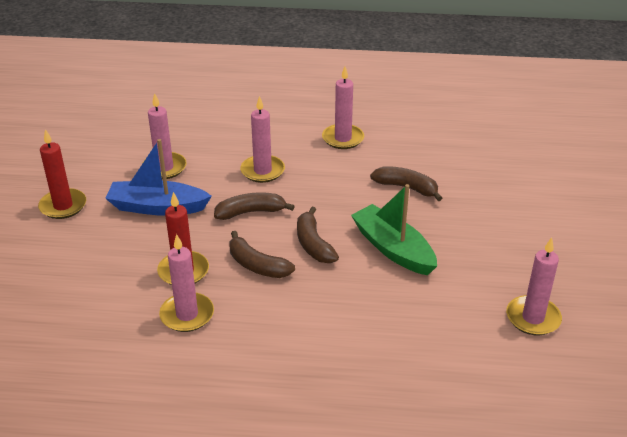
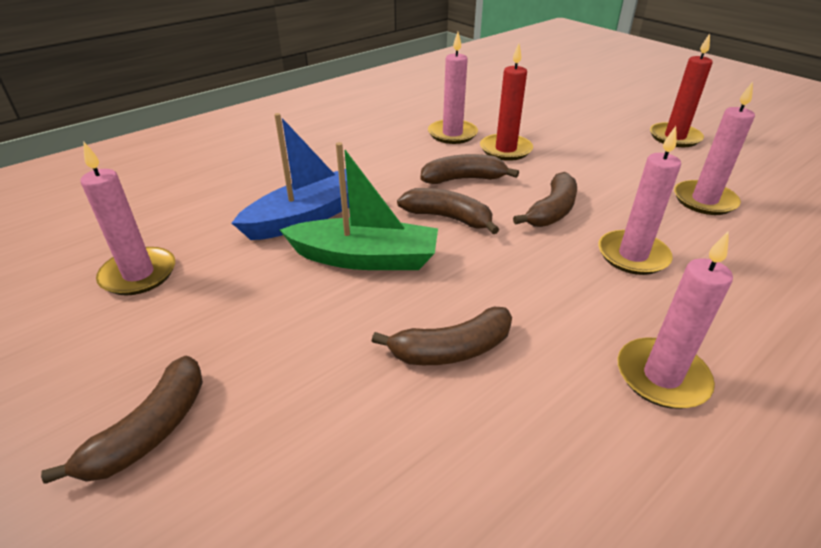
camera: 135 degrees right, 0 degrees up
blue boat [105,139,212,216] -> blue boat moved to [232,113,349,240]
none -> brown banana [41,356,203,484]

